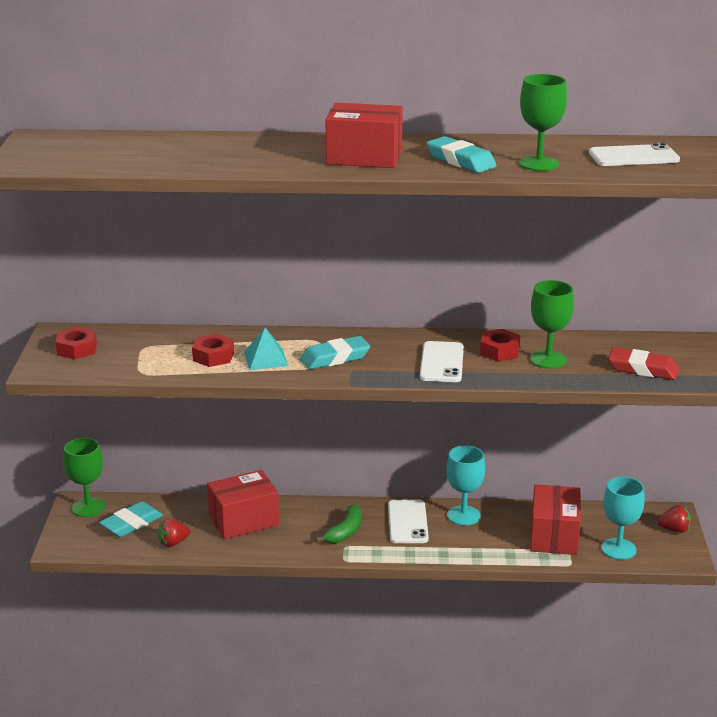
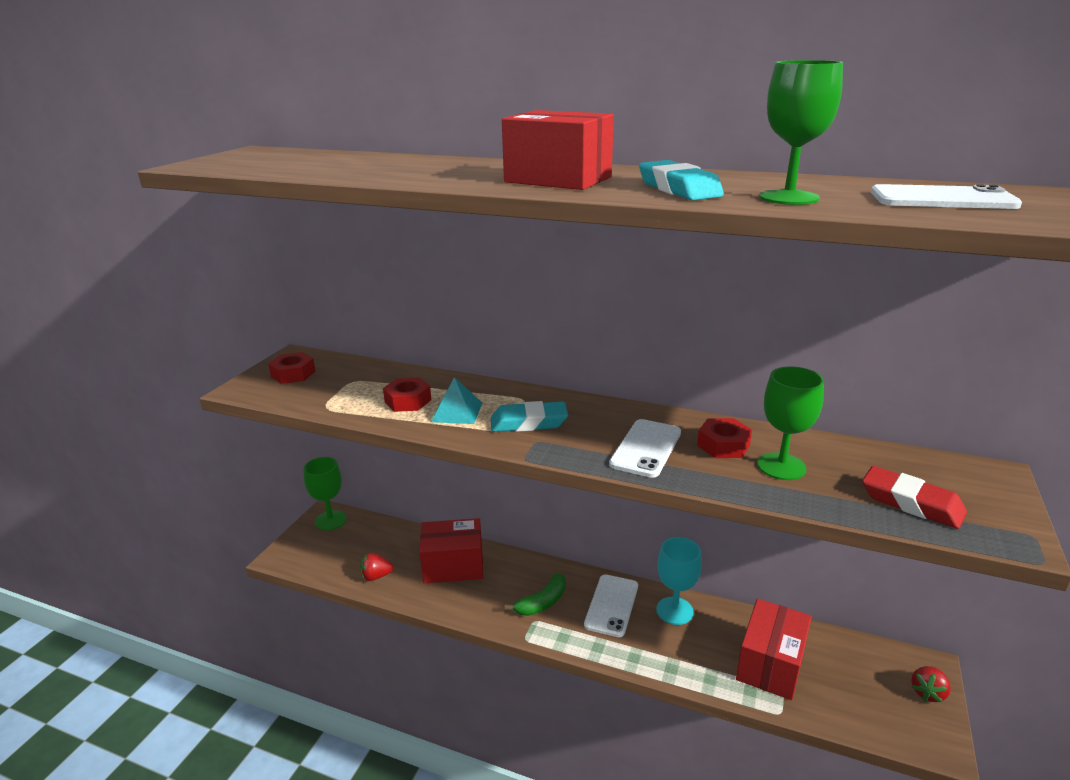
camera: 20 degrees right, 0 degrees up
turquoise eraser [99,501,163,537] -> none
turquoise goblet [601,477,645,560] -> none
red strawberry [657,505,691,533] -> red strawberry turned 105 degrees clockwise [911,666,951,702]

